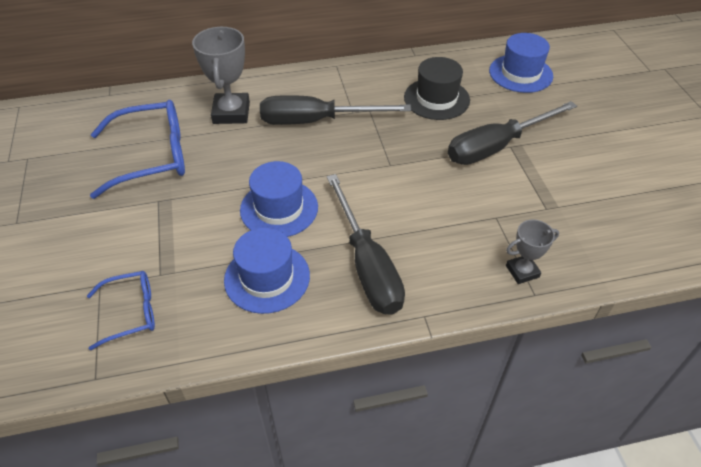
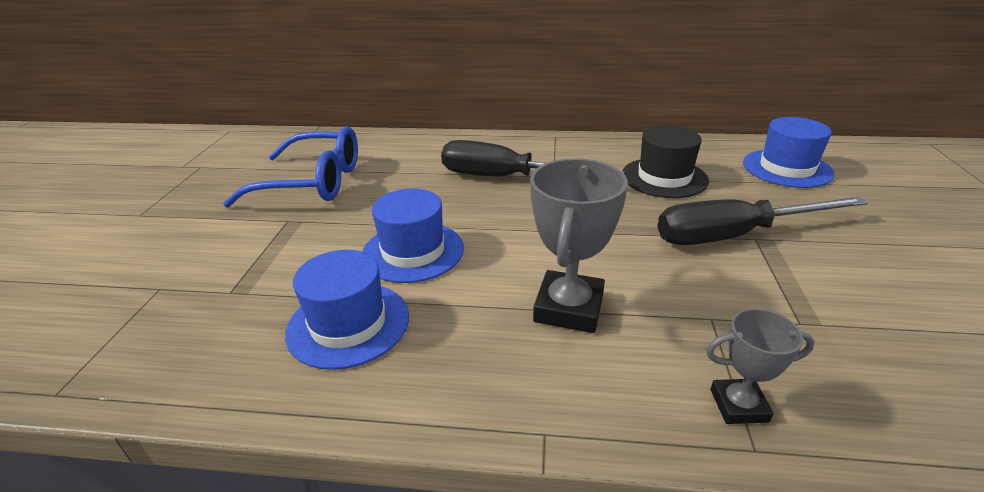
camera: 20 degrees right, 15 degrees down
blue glasses [87,271,155,350] -> none
grey trophy [192,27,250,124] -> grey trophy moved to [530,158,628,333]
black screwdriver [327,174,405,315] -> none

